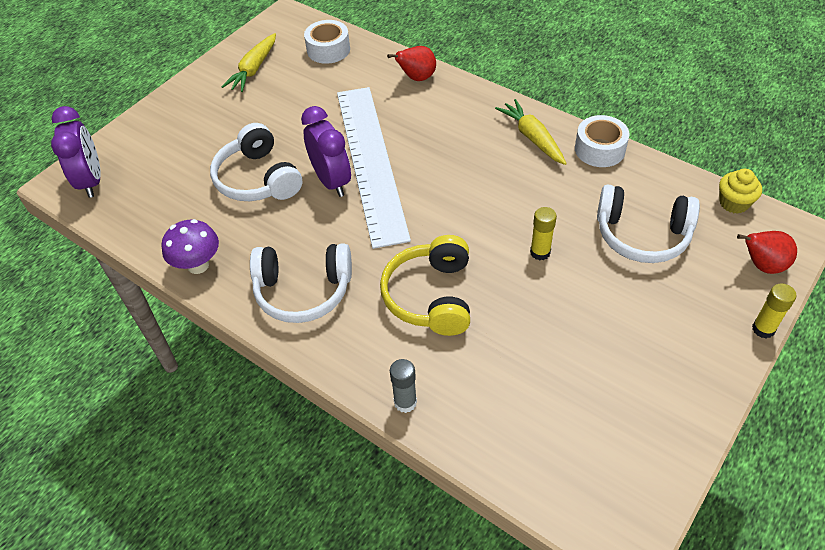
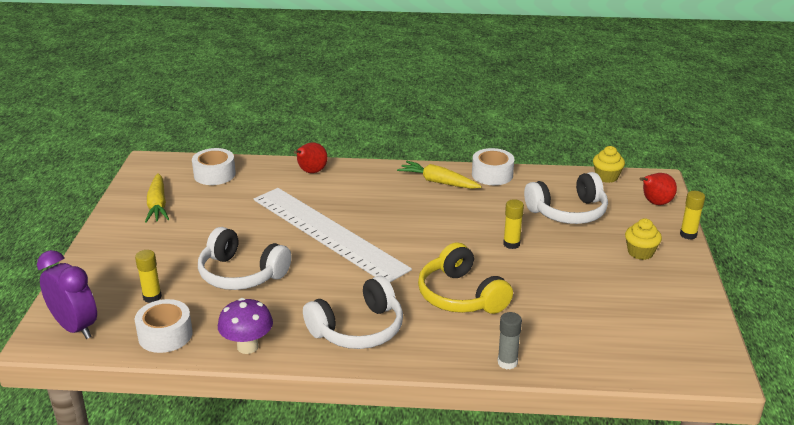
camera: 35 degrees left, 20 degrees down
purple clock [301,106,351,197] -> none
none -> yellow glue stick [135,250,162,303]
none -> white tape [135,299,193,353]
none -> yellow cupcake [625,218,662,260]

